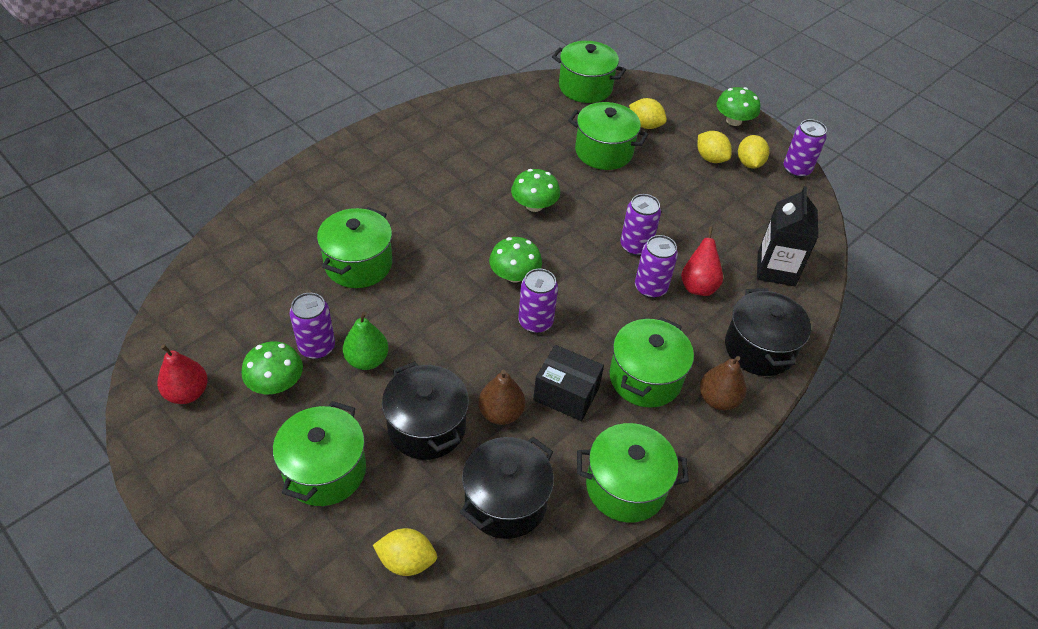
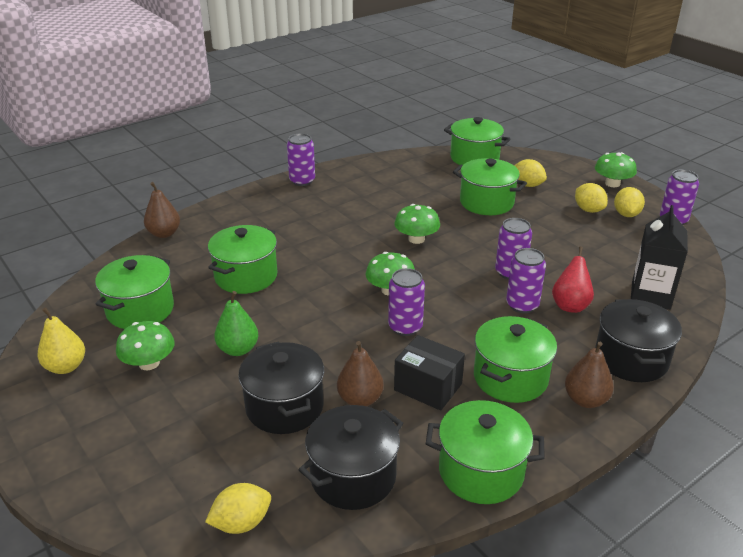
camera: 10 degrees right, 15 degrees down
red pear [157,345,208,404] -> yellow pear [37,307,85,374]
green pot [273,401,366,506] -> green pot moved to [95,255,174,329]
purple can [289,293,335,359] -> purple can moved to [287,133,315,186]
yellow lemon [373,528,437,576] -> yellow lemon turned 45 degrees counterclockwise [205,483,271,534]
none -> brown pear [144,182,180,238]

